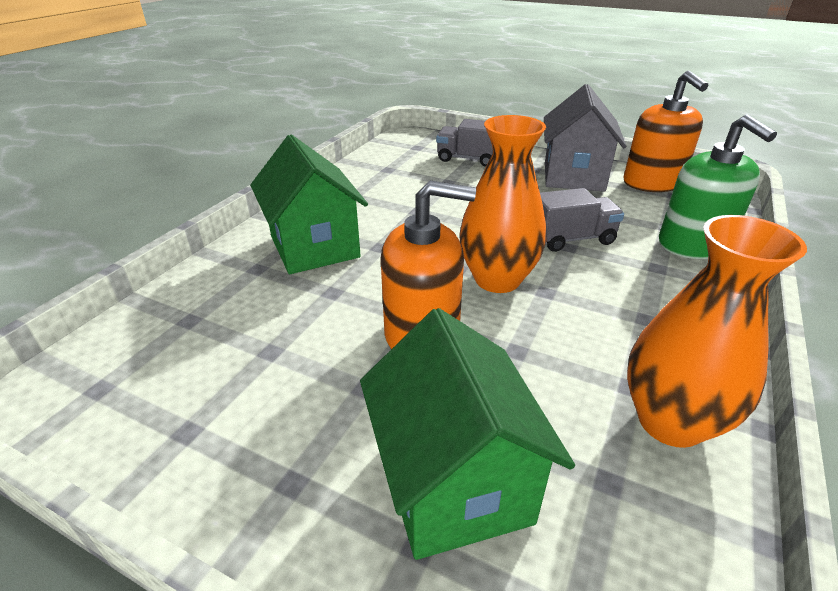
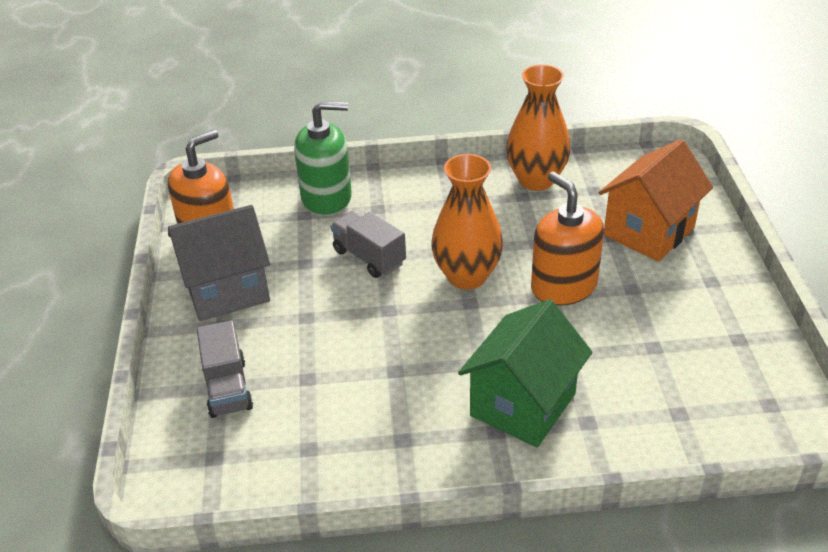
camera: 120 degrees left, 5 degrees up
green house [360,308,575,560] -> orange house [599,139,713,262]
green soap dispenser [659,114,777,259] -> green soap dispenser turned 45 degrees clockwise [294,101,352,216]

